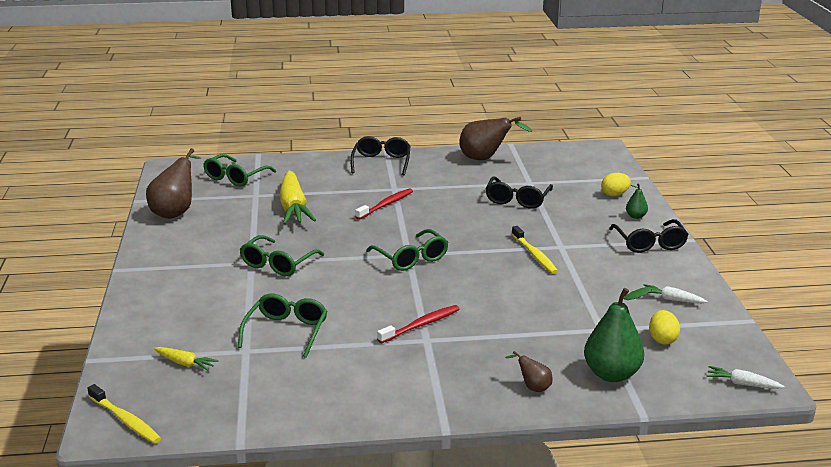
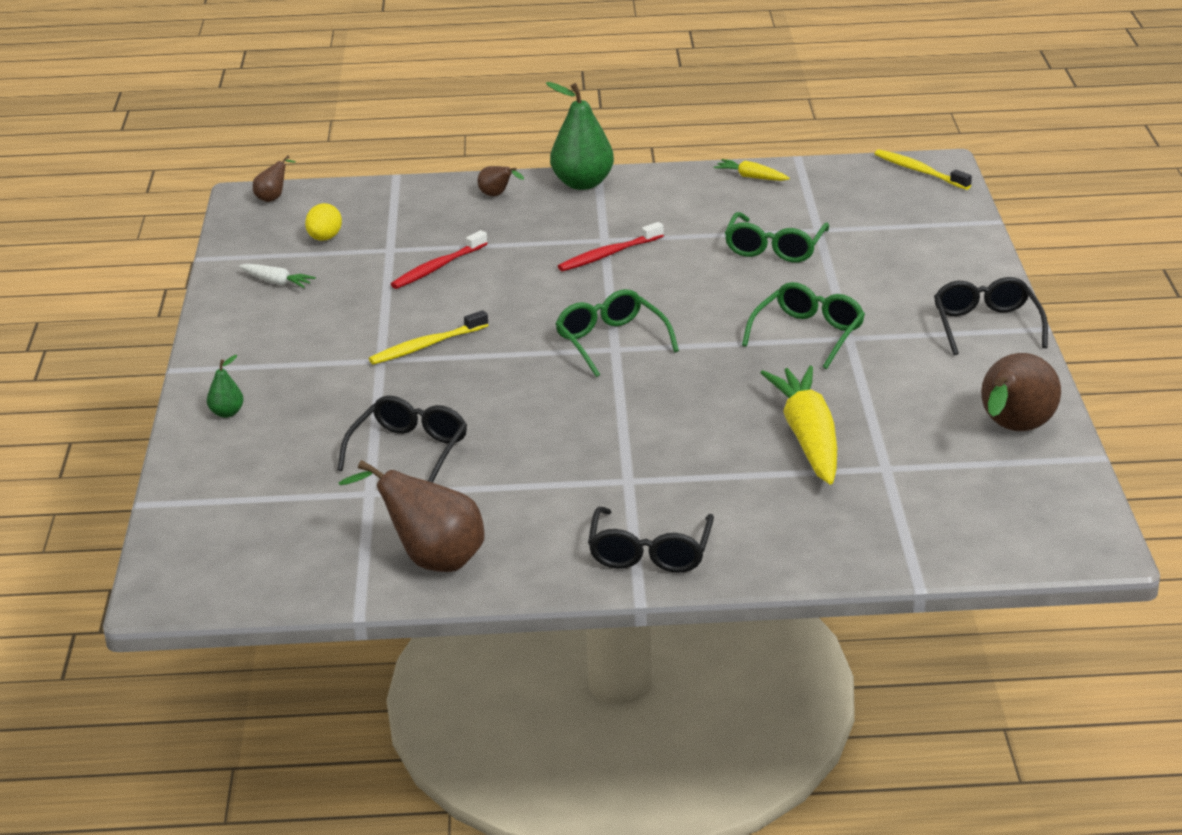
camera: 175 degrees left, 5 degrees up
yellow carrot [154,347,218,371] -> yellow carrot moved to [714,159,790,181]
green glasses [203,154,276,187] -> none
red toothbrush [355,188,413,220] -> red toothbrush moved to [391,230,488,289]
yellow toothbrush [512,226,558,274] -> yellow toothbrush turned 105 degrees counterclockwise [369,310,488,365]
green pear [584,287,653,382] -> green pear moved to [546,82,614,190]
yellow egg [601,173,631,196] -> none
black glasses [609,219,689,253] -> black glasses moved to [934,277,1048,355]
white carrot [707,366,785,389] -> brown pear [253,155,295,202]

